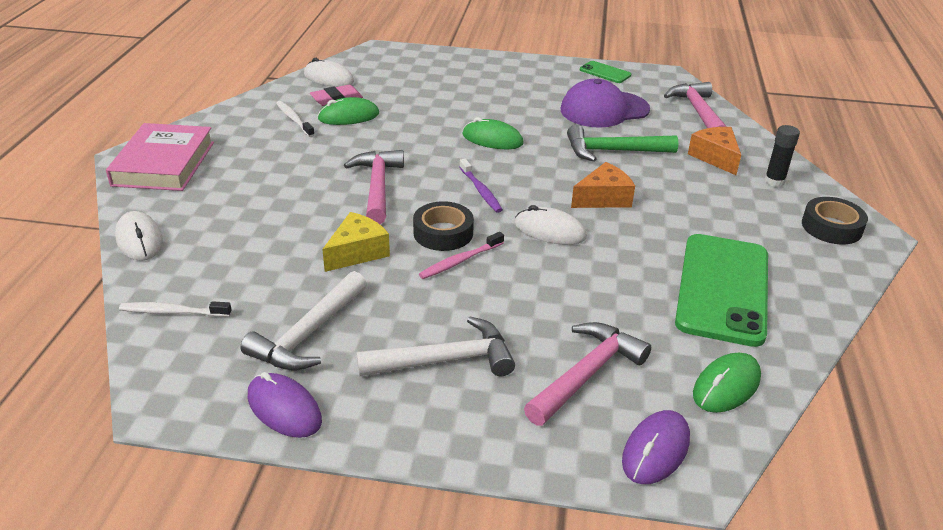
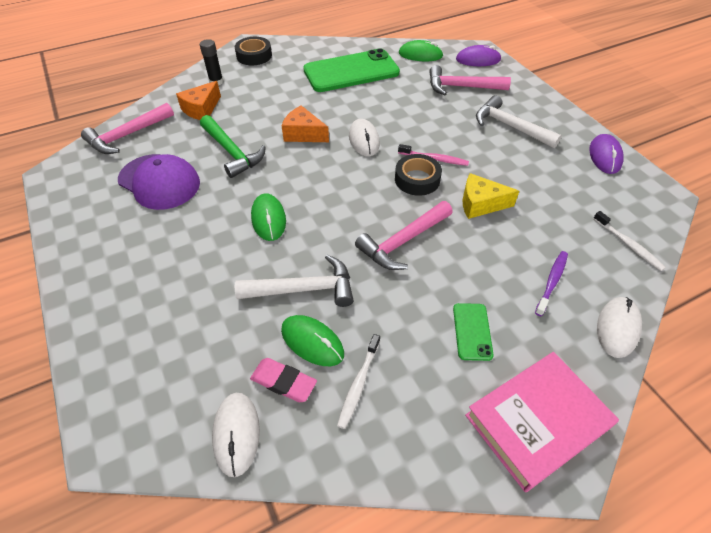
camera: 125 degrees left, 15 degrees up
white hammer [241,271,367,371] -> white hammer moved to [235,255,354,307]
purple toothbrush [460,159,503,213] -> purple toothbrush moved to [535,251,568,316]
green phone [580,61,631,83] -> green phone moved to [453,303,494,361]

